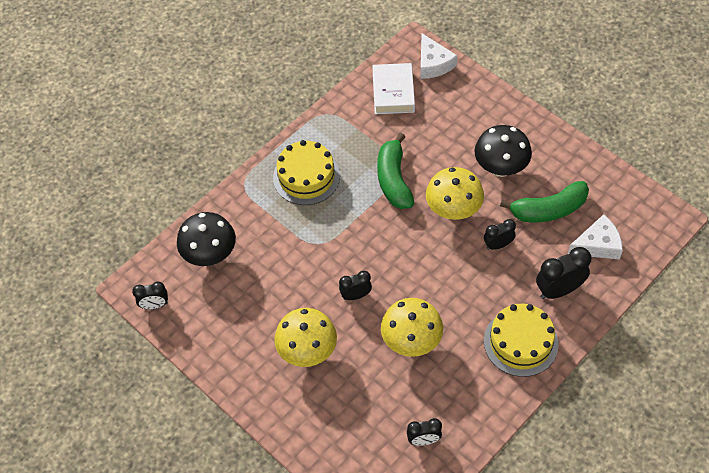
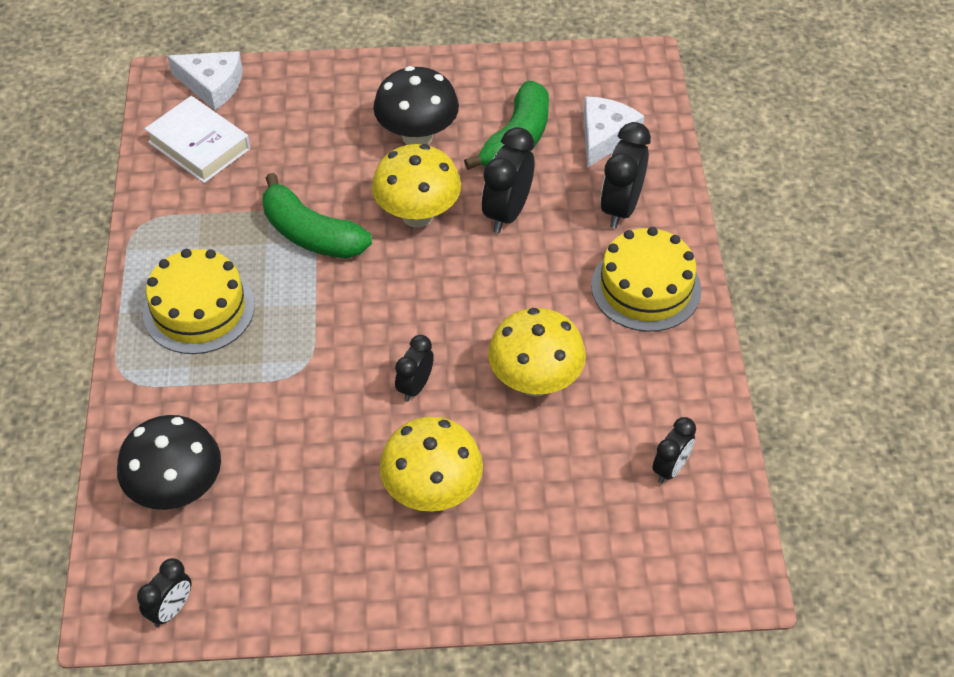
camera: 50 degrees left, 5 degrees down
black clock [484,219,516,250] -> black clock [481,127,534,233], size x1.63

